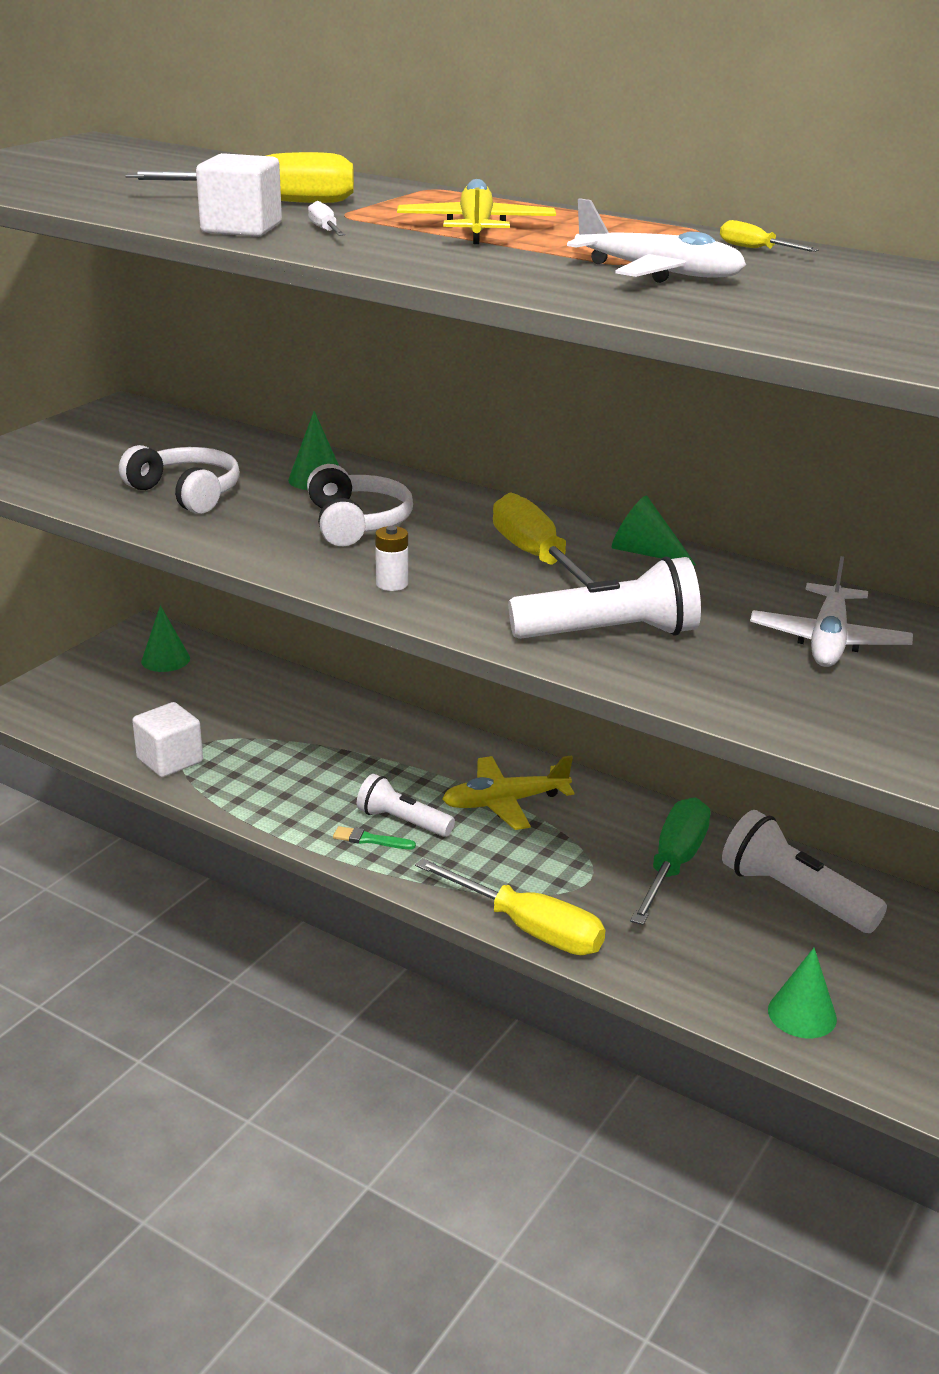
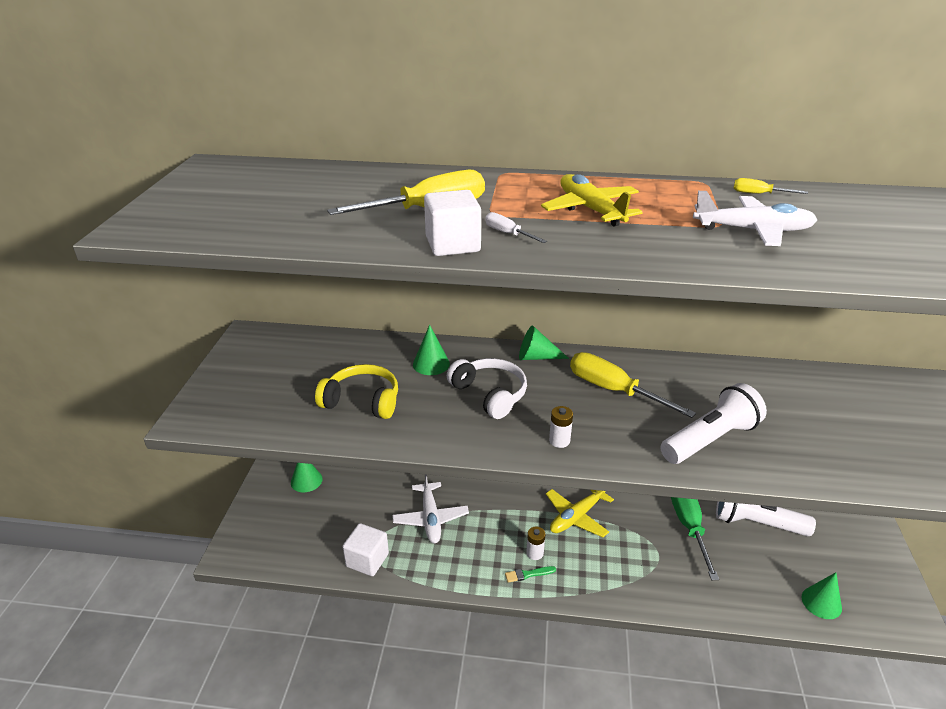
camera: 25 degrees left, 5 degrees up
white headphones [119,445,240,514] -> yellow headphones [315,364,398,419]
white flashlight [357,774,455,837] -> white battery [526,527,545,560]
yellow screwdriver [415,858,605,955] -> none
green cone [612,496,696,565] -> green cone moved to [519,325,569,360]
white plane [750,556,913,667] -> white plane moved to [392,474,469,543]

